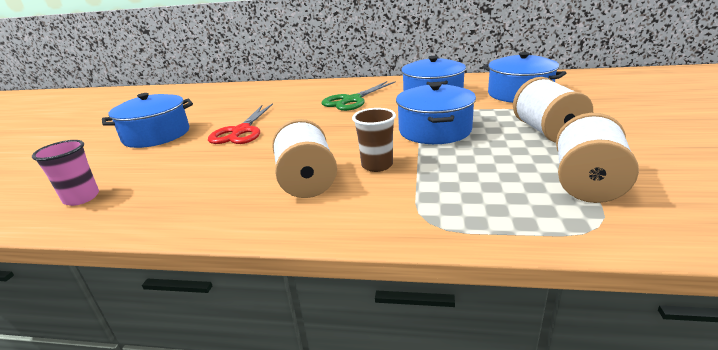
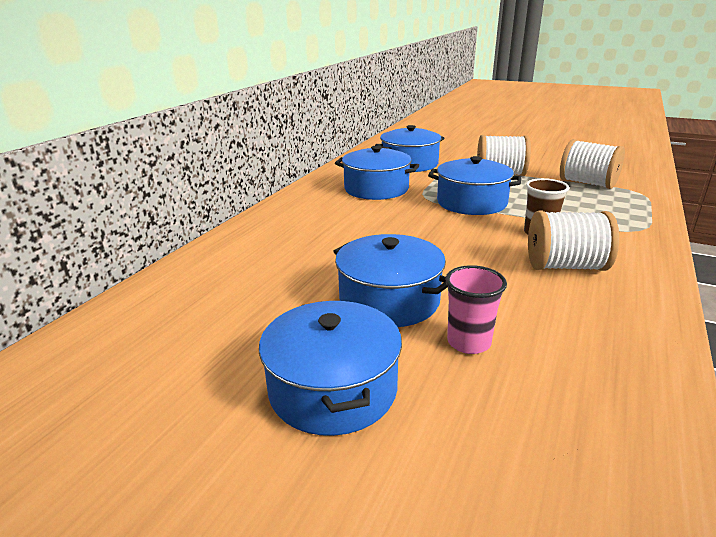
camera: 75 degrees left, 0 degrees up
pink cup [32,140,99,206] -> pink cup moved to [445,265,507,354]
red scissors [208,103,273,144] -> blue pot [333,234,448,327]
green scissors [322,81,396,111] -> none

